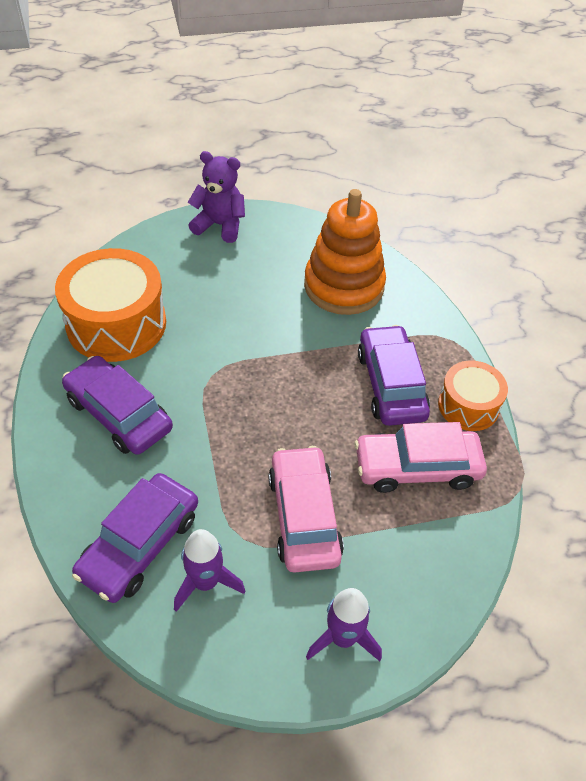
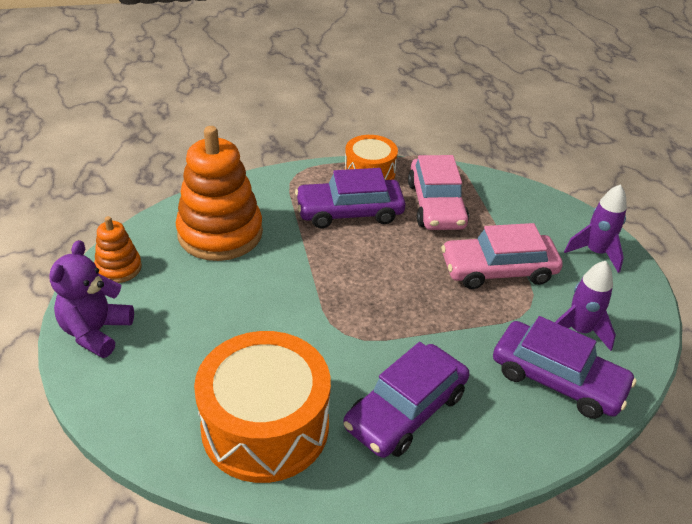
camera: 90 degrees left, 10 degrees down
none -> orange stacking toy [94,216,142,283]

